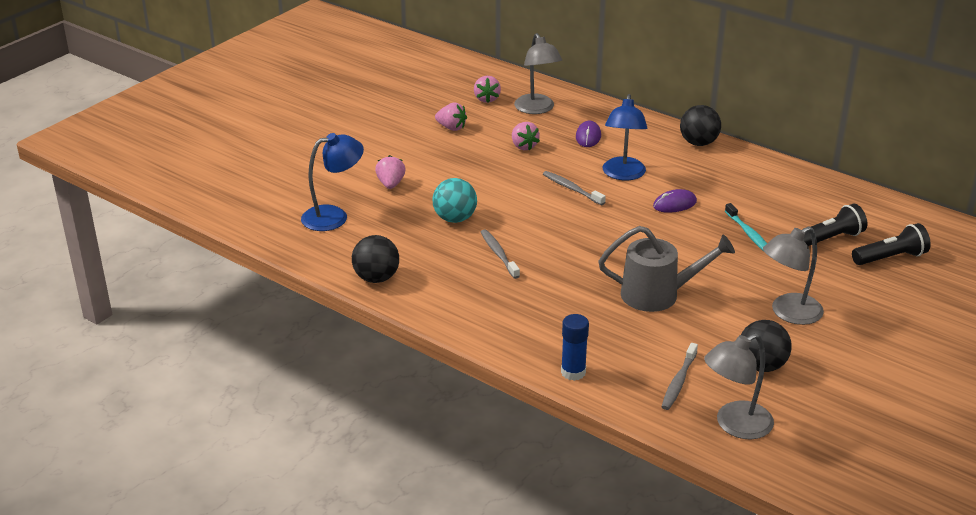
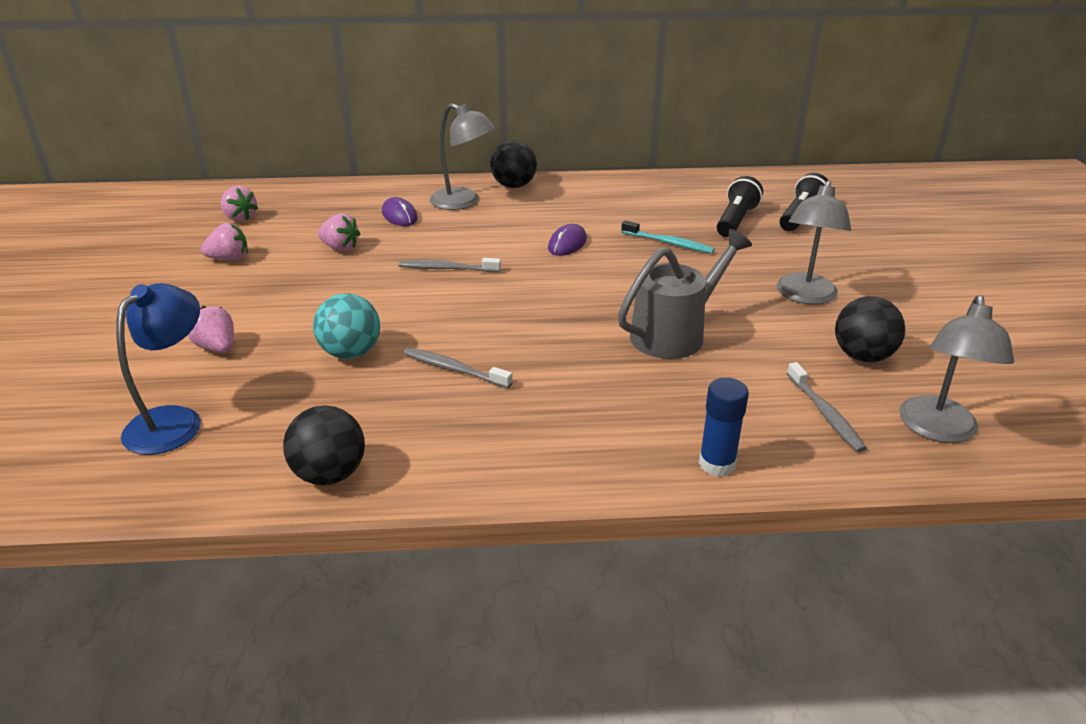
camera: 40 degrees left, 0 degrees up
grey lamp [514,33,562,114] -> grey lamp moved to [430,103,496,210]
blue lamp [603,94,647,180] -> none

